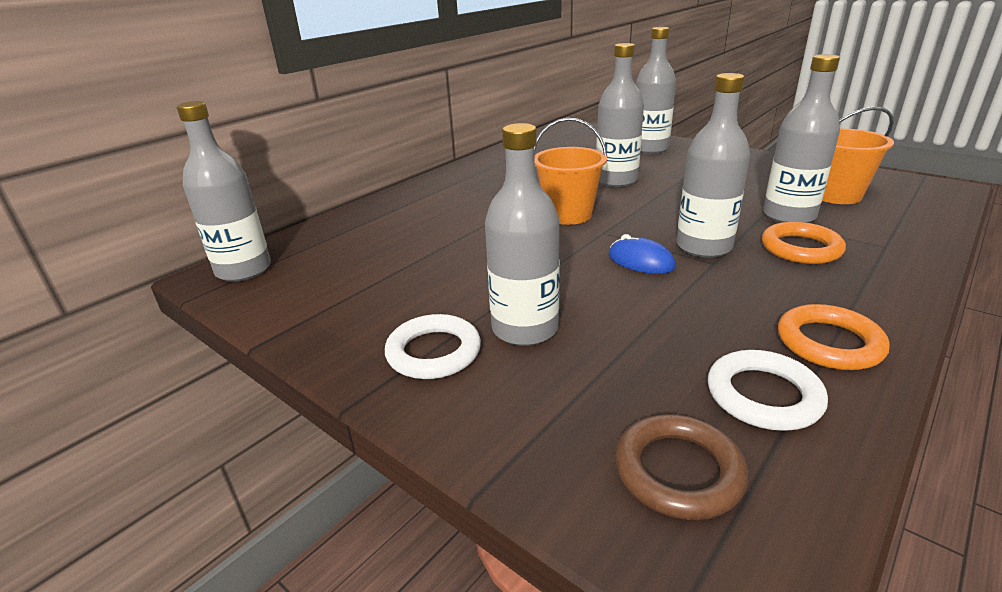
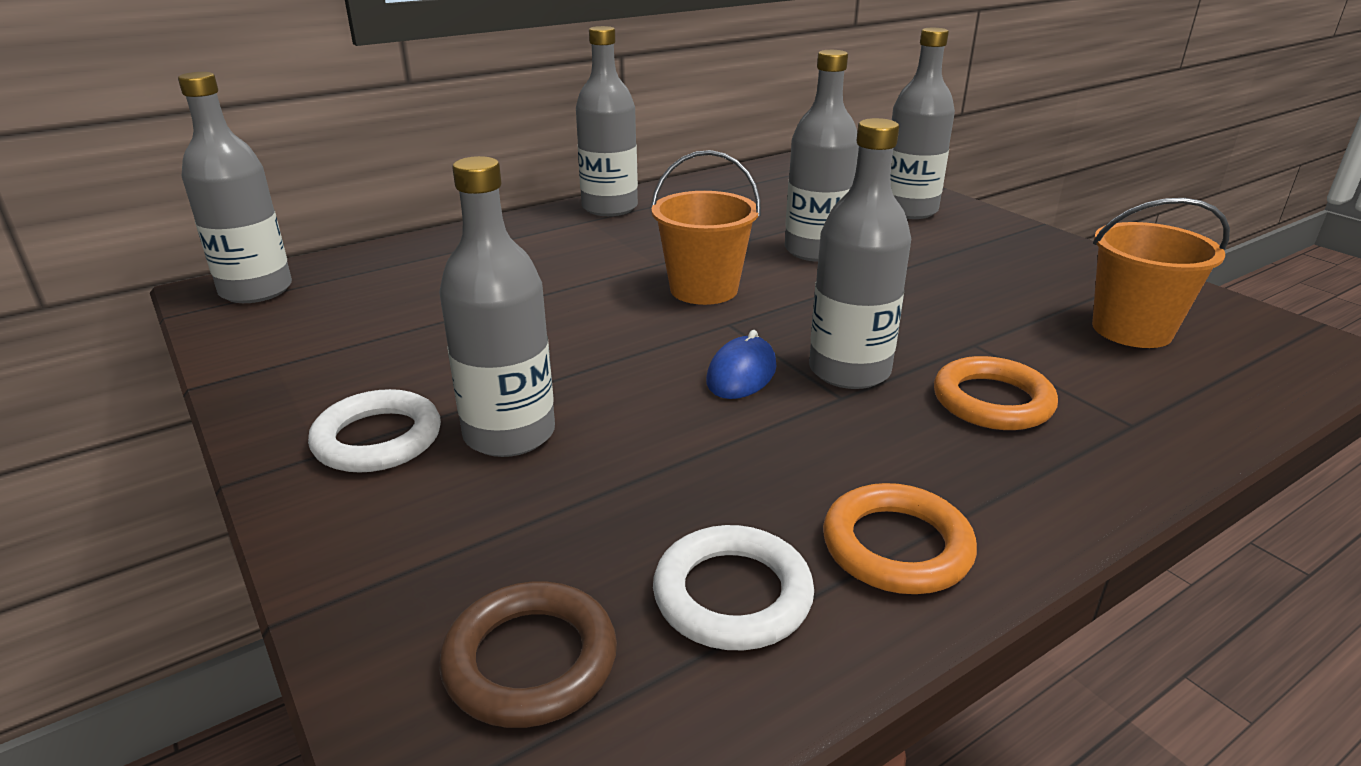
camera: 15 degrees right, 0 degrees up
blue mouse [609,234,676,274] -> blue mouse turned 60 degrees clockwise [706,330,777,399]
grey bottle [763,54,840,223] -> grey bottle moved to [576,26,638,216]

